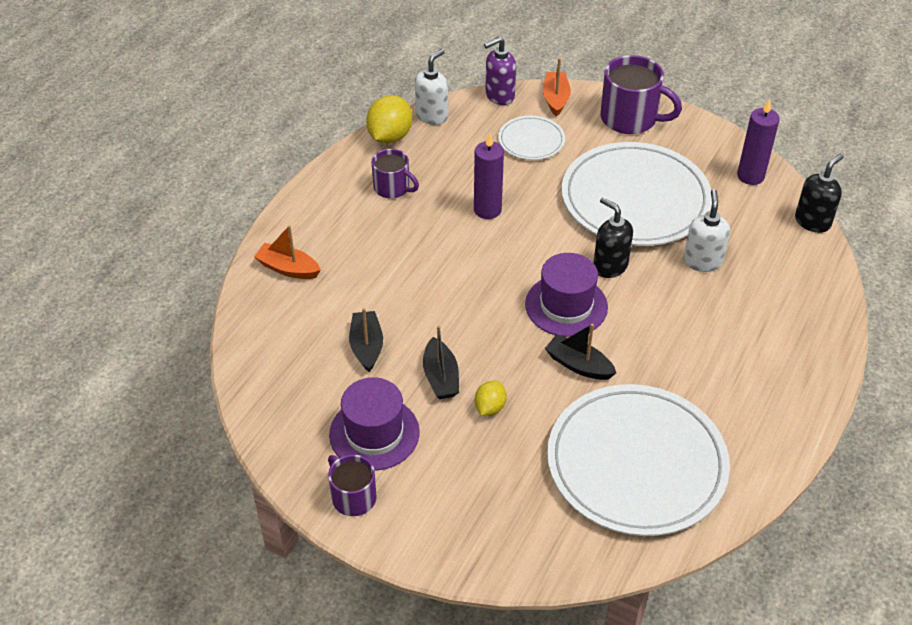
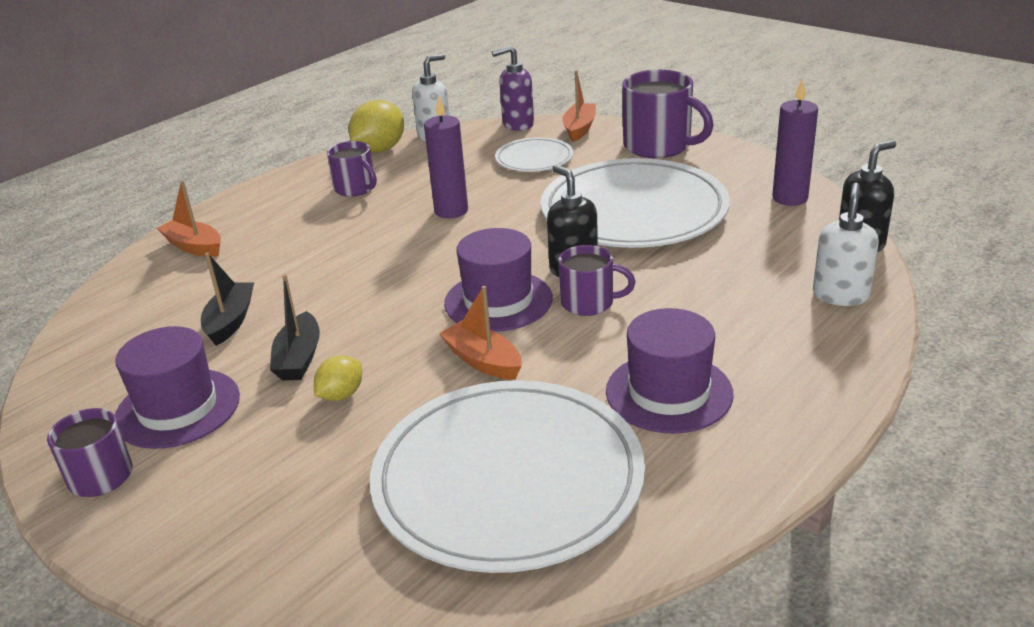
camera: 15 degrees right, 15 degrees down
black boat [545,324,616,380] -> orange boat [439,286,522,380]
white soap dispenser [683,189,730,272] -> white soap dispenser moved to [813,183,879,306]
none -> purple mug [558,245,636,316]
none -> purple hat [606,308,734,434]

